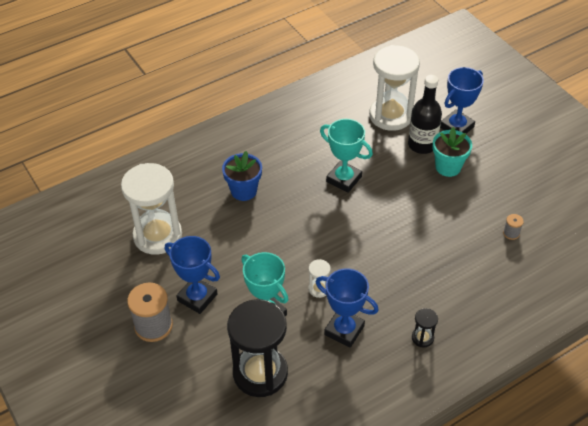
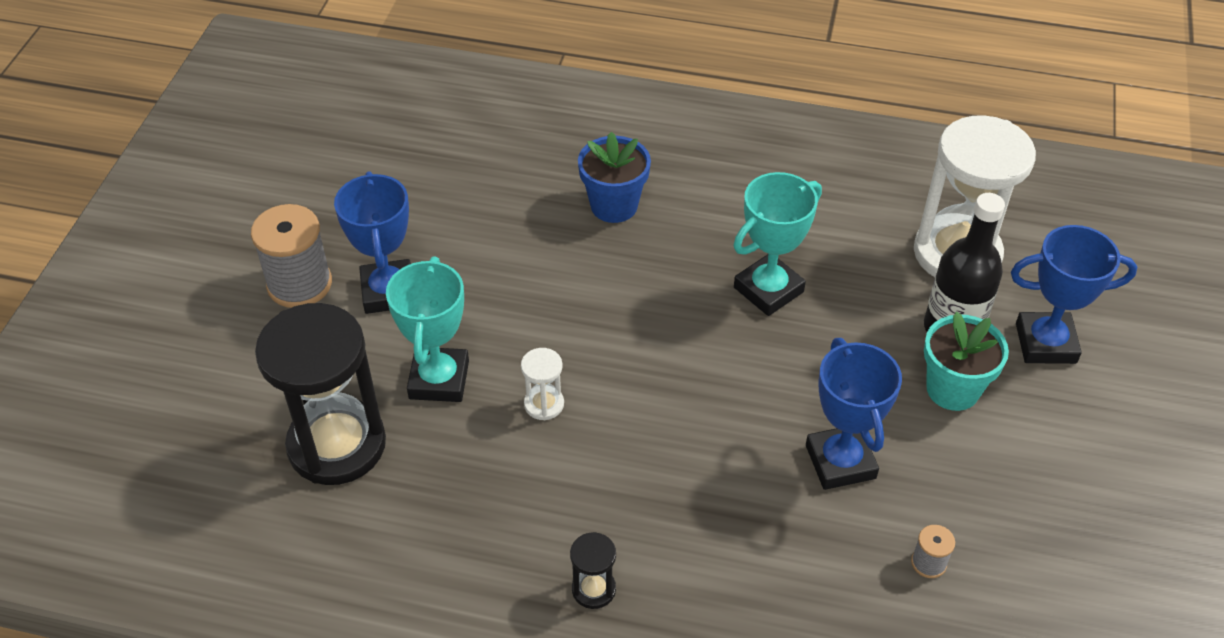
camera: 45 degrees right, 0 degrees up
white hourglass [121,163,182,255] -> none
blue trophy [316,268,379,348] -> blue trophy moved to [806,338,902,490]
turquoise trophy [320,119,373,193] -> turquoise trophy turned 60 degrees clockwise [733,172,822,316]

